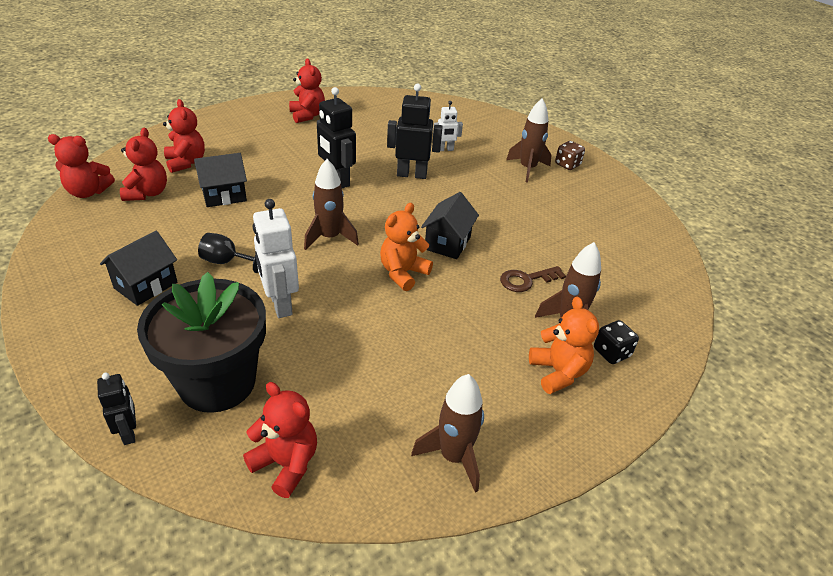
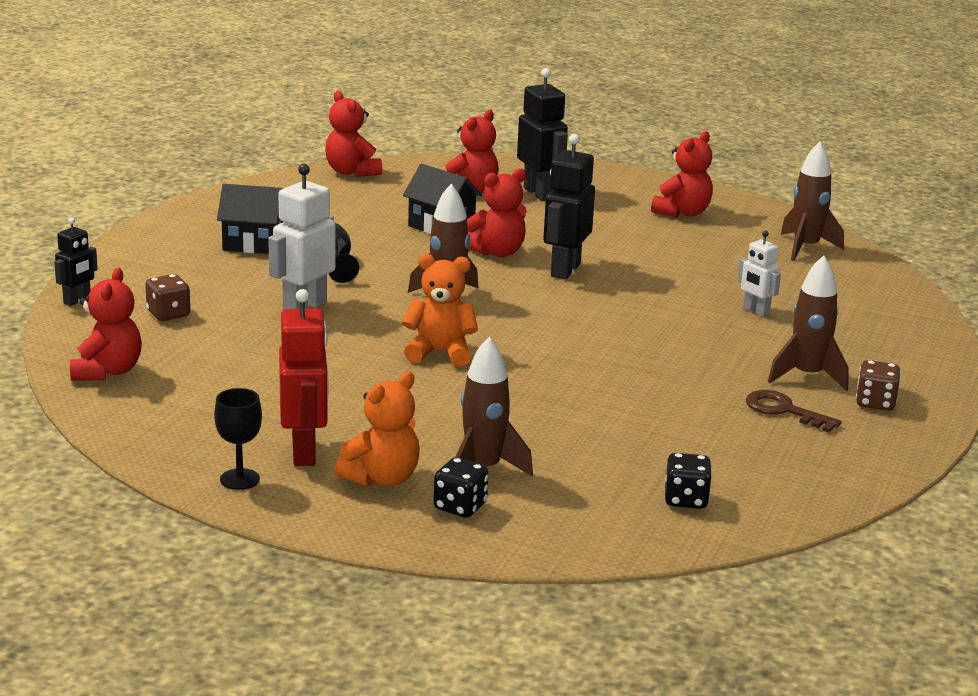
camera: 60 degrees right, 15 degrees down
red teddy bear [120,128,167,201] -> red teddy bear moved to [467,168,527,257]
black flower pot [137,272,266,413] -> brown dice [145,274,190,321]
black robot [387,84,443,179] -> black robot moved to [517,68,568,201]
brown rocket [411,374,484,492] -> brown rocket moved to [781,142,844,261]
black house [421,192,479,259] -> none
brown key [500,266,566,292] -> brown key moved to [746,390,841,433]
none -> black goblet [214,388,262,490]
none -> red robot [279,289,329,466]
none -> black dice [665,453,712,509]

